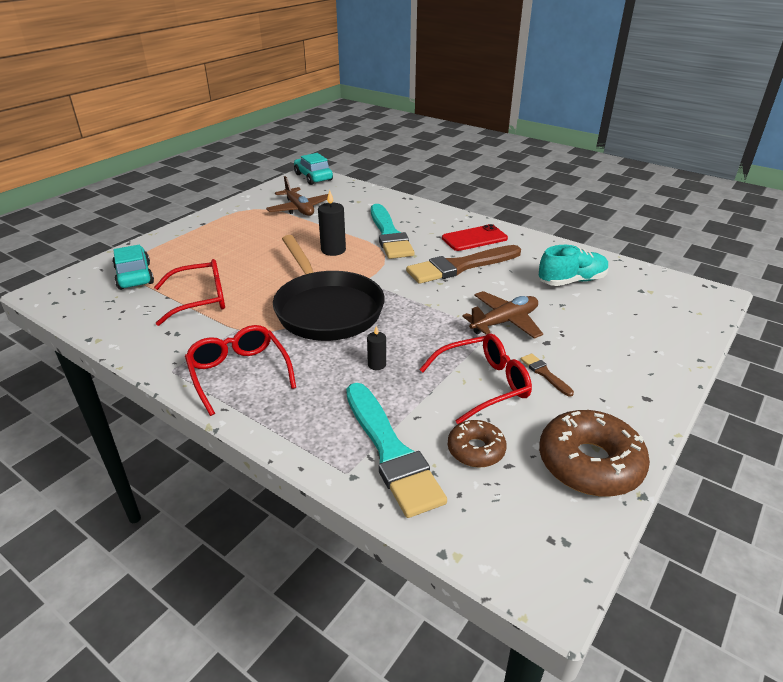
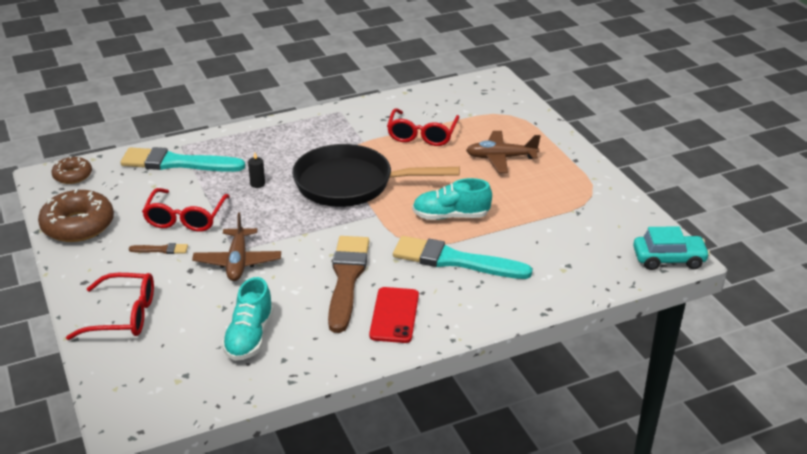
camera: 120 degrees right, 0 degrees up
turquoise car [112,245,154,290] -> none
red glasses [185,325,296,416] -> red glasses moved to [66,273,154,340]
brown plane [266,176,328,216] -> brown plane moved to [466,131,541,173]
black candle [318,190,346,256] -> turquoise shoe [412,178,492,220]
brown donut [448,420,507,467] -> brown donut moved to [52,156,92,184]

